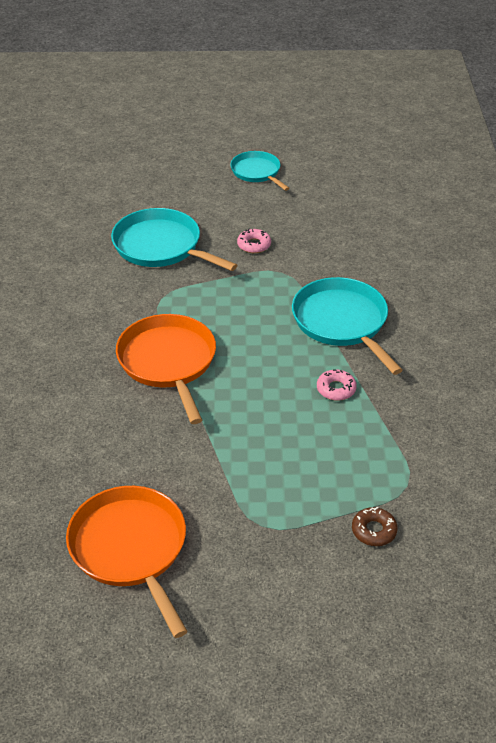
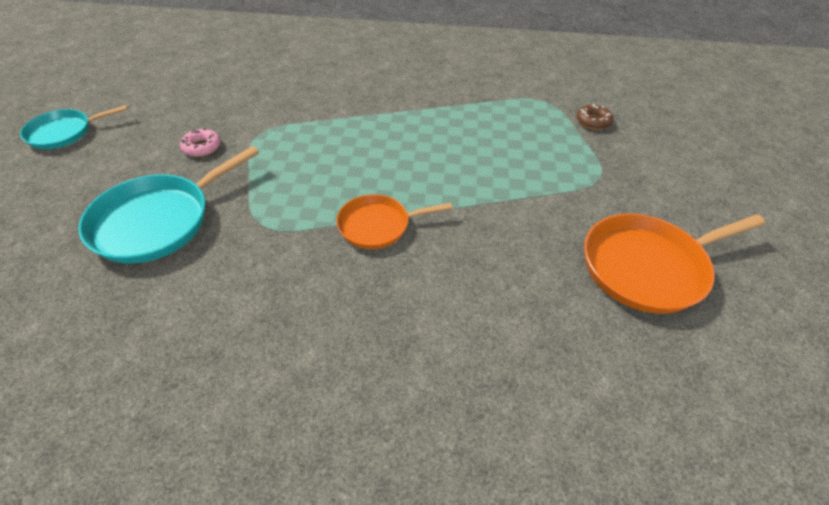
camera: 85 degrees left, 5 degrees up
orange pan [116,314,216,424] -> orange pan [336,194,453,249], size x0.62
turquoise pan [292,277,403,375] -> none
pink donut [317,369,357,401] -> none

